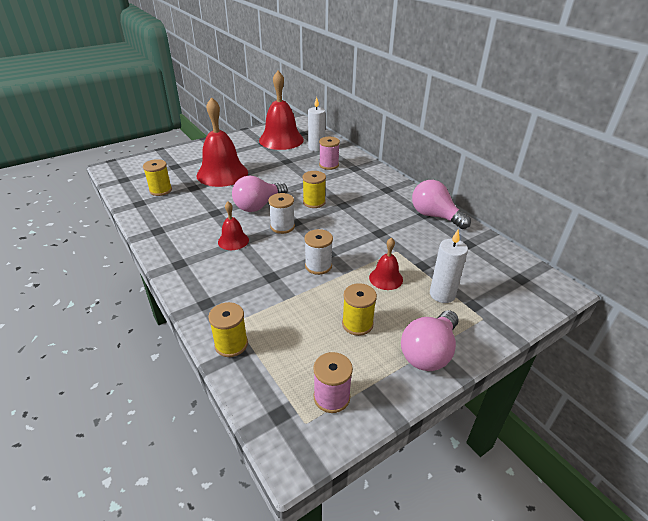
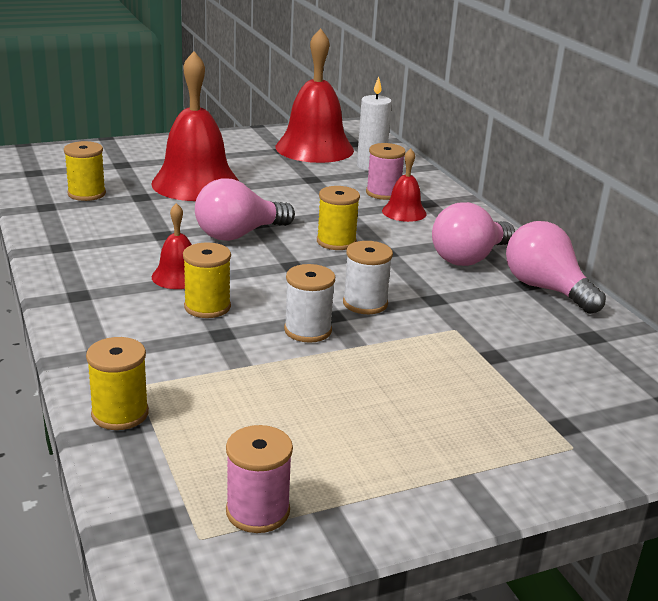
camera: 10 degrees right, 10 degrees down
white spool [268,193,295,234] -> white spool moved to [343,241,393,314]
yellow spool [342,283,377,336] -> yellow spool moved to [183,242,231,318]
red bell [369,237,403,290] -> red bell moved to [382,148,427,222]
pink light bulb [401,310,459,371] -> pink light bulb moved to [432,202,515,266]
white candle [430,230,468,303] -> none

